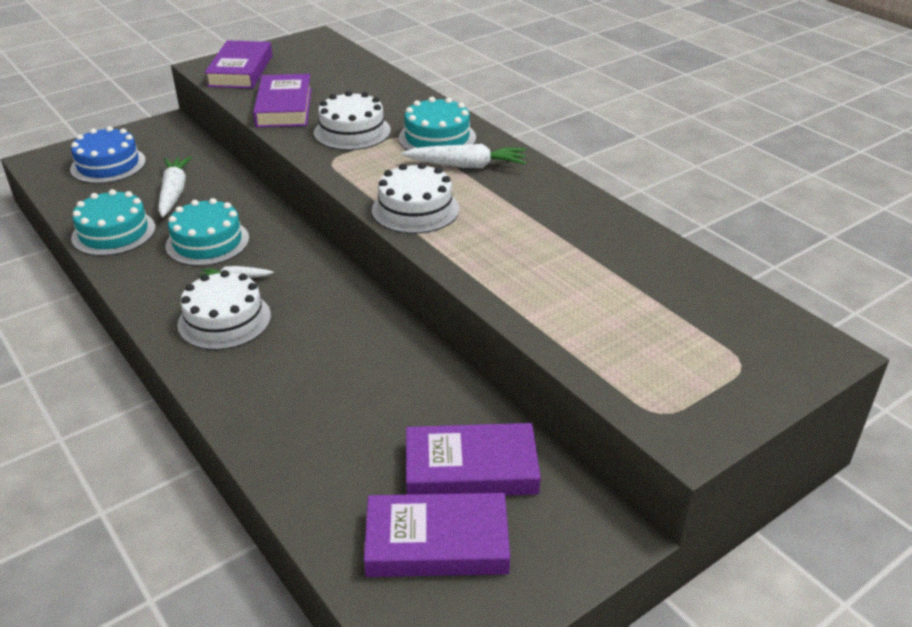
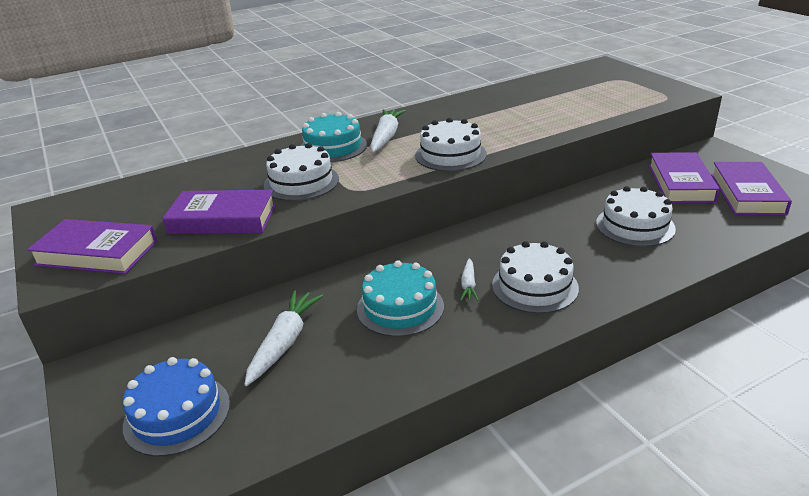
camera: 80 degrees left, 5 degrees down
turquoise cake [71,189,156,256] -> none
white carrot [158,156,192,217] -> white carrot turned 105 degrees clockwise [244,290,323,386]
none -> white cake [596,186,676,247]

